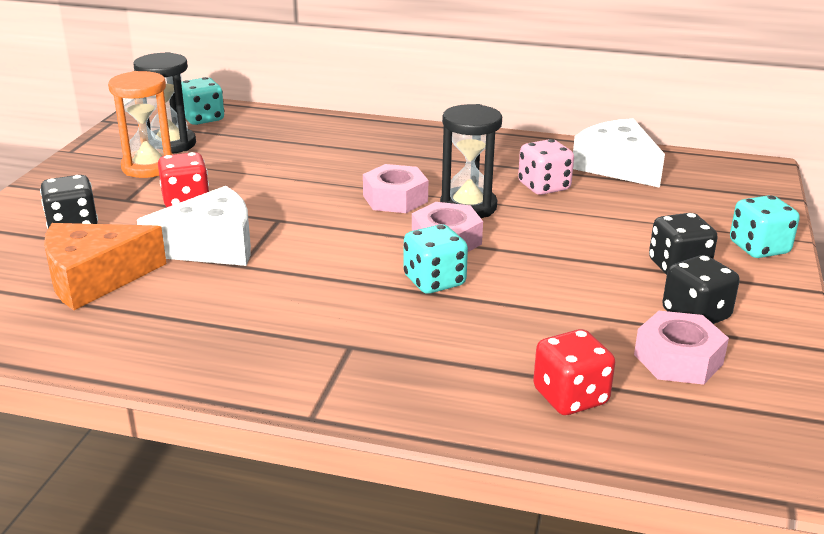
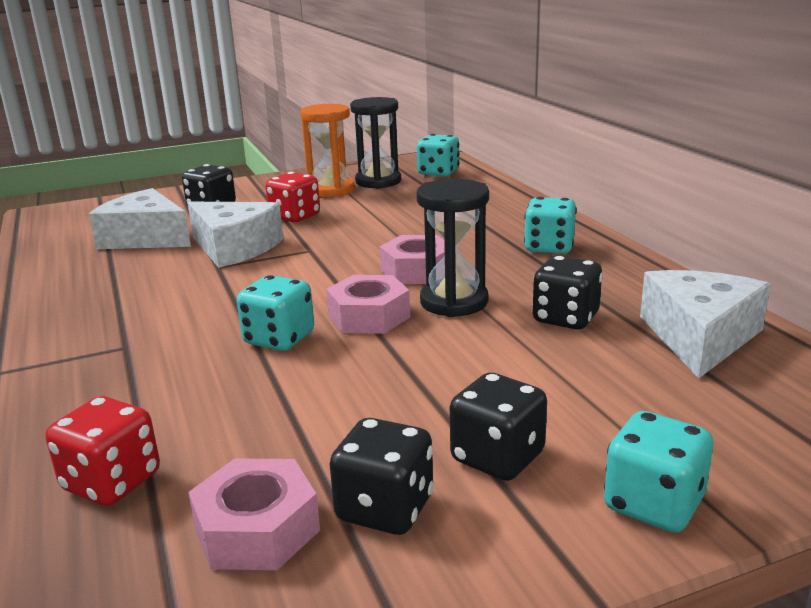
camera: 55 degrees right, 5 degrees down
orange cheese [44,223,167,310] -> white cheese [89,188,191,249]
pink dice [518,139,574,195] -> black dice [532,256,603,329]
none -> turquoise dice [524,197,577,254]

